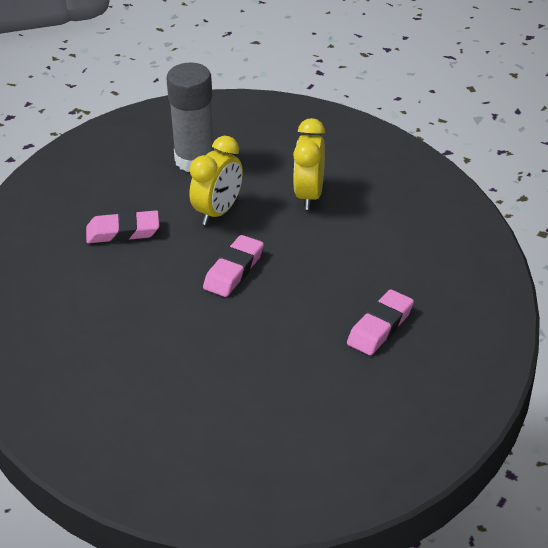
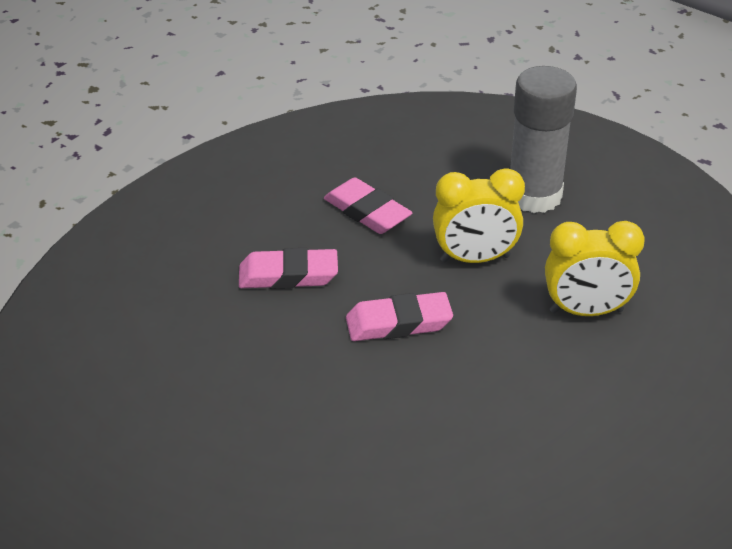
camera: 50 degrees right, 0 degrees up
yellow clock [293,118,325,210] -> yellow clock turned 150 degrees counterclockwise [545,221,645,316]
pink eraser [347,289,414,355] -> pink eraser moved to [239,248,338,289]

